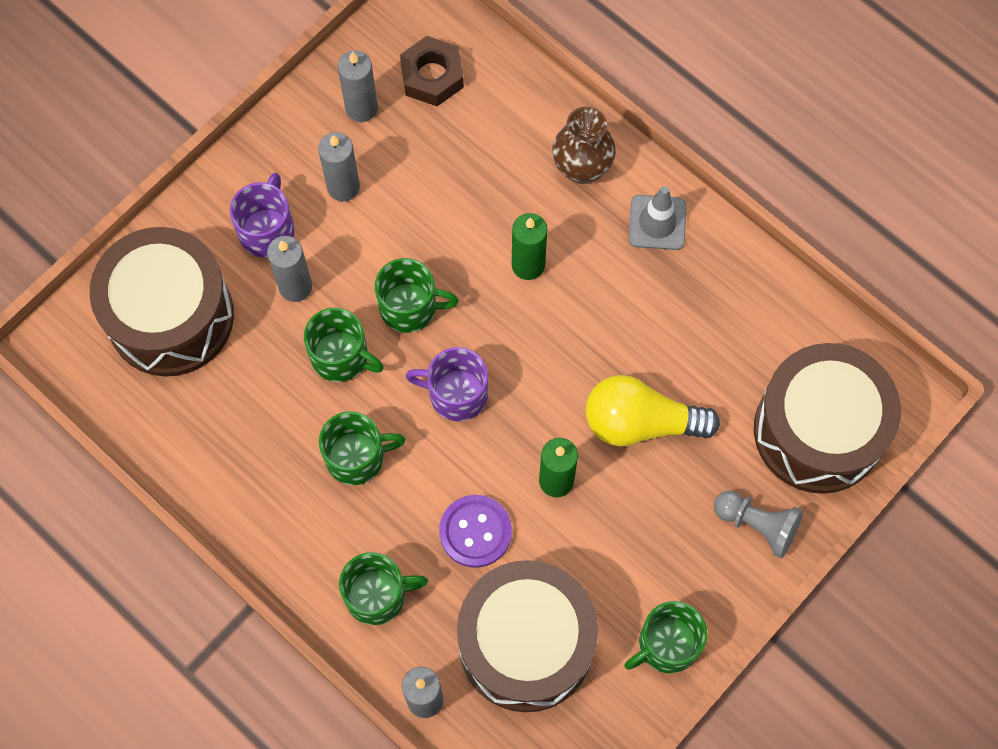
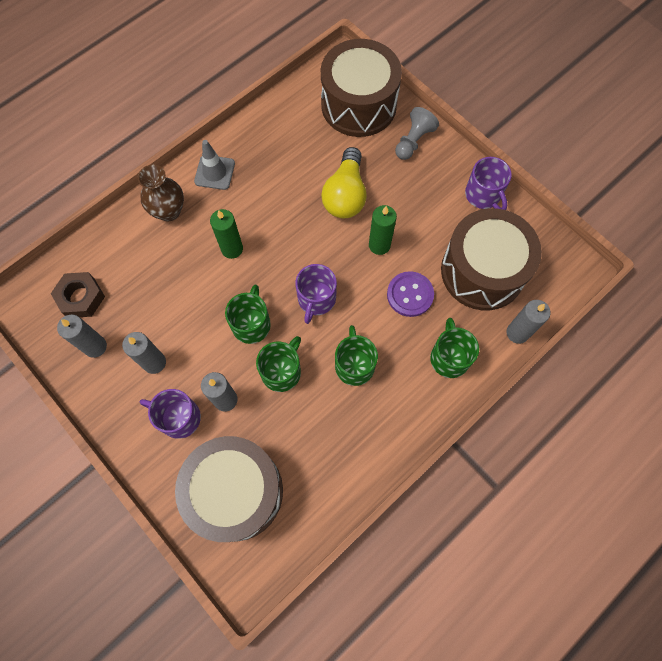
camera: 85 degrees left, 0 degrees up
green mug [624,601,707,673] -> purple mug [465,157,511,210]

